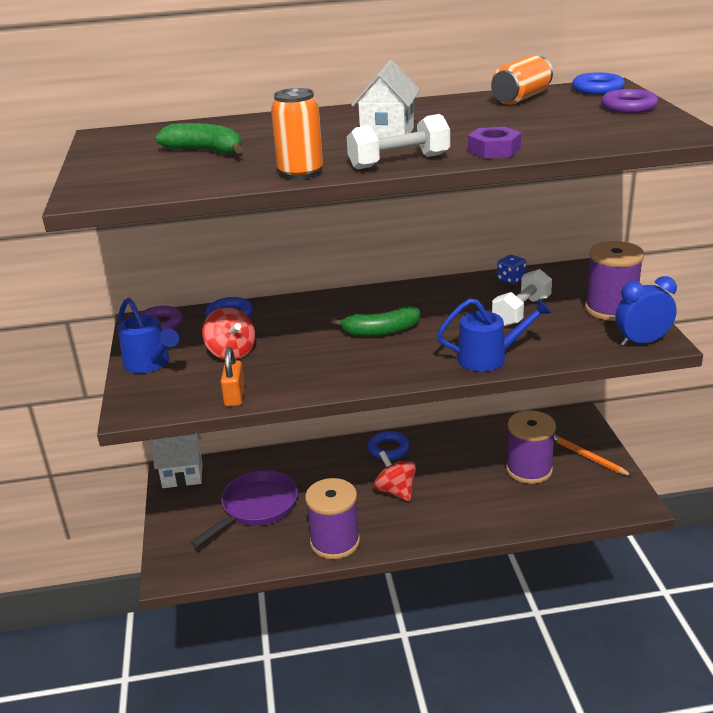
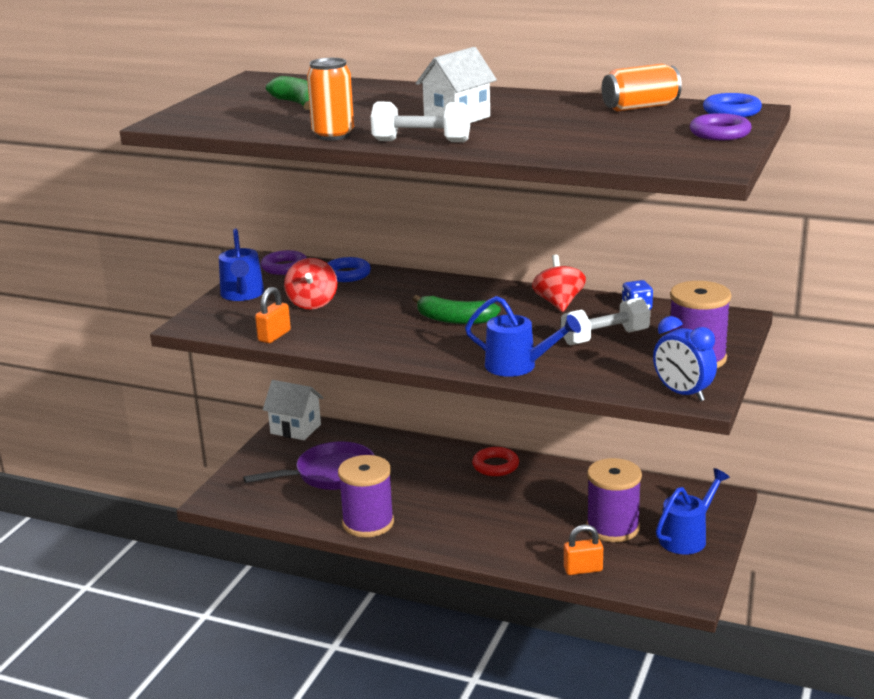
camera: 30 degrees right, 5 degrees down
blue ring [368,431,410,460] -> red ring [472,447,519,476]
red spinning top [374,451,416,502] -> red spinning top moved to [532,255,586,312]
purple nut [468,127,521,159] -> none
orange pencil [554,434,632,476] -> blue watering can [656,468,730,555]
blue clock [616,276,677,346] -> blue clock turned 150 degrees counterclockwise [653,316,717,402]
none -> orange padlock [564,525,603,575]

